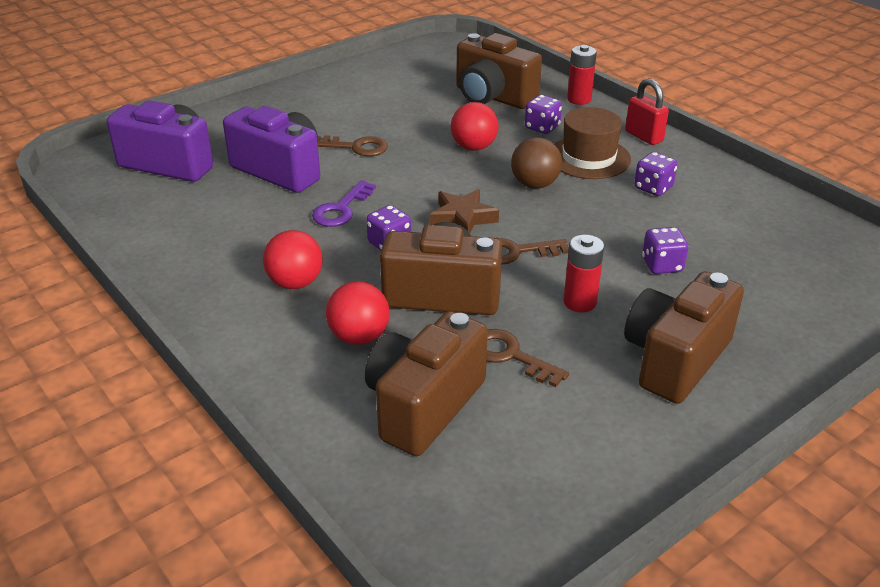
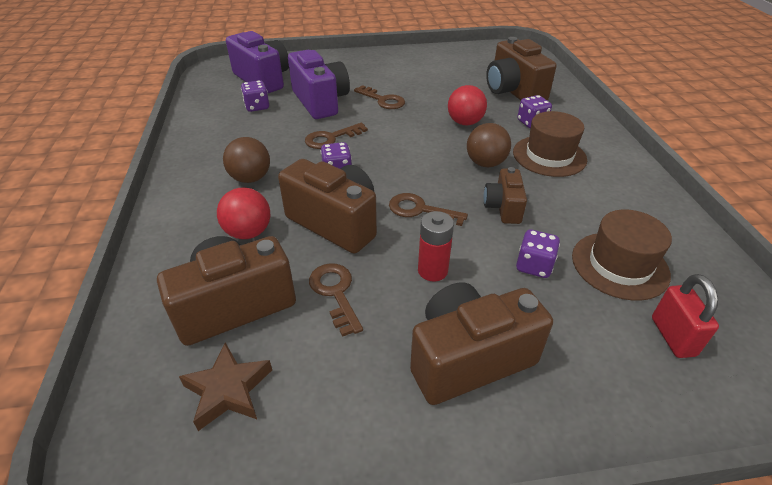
camera: 30 degrees right, 5 degrees up
red ball [263,230,323,289] -> brown ball [223,137,270,183]
purple key [312,180,376,227] -> brown key [305,123,368,149]
brown star [430,189,499,234] -> brown star moved to [179,342,272,431]
red battery [567,45,597,105] -> none
red padlock [625,78,669,145] -> red padlock moved to [652,274,719,358]
purple dice [634,152,678,196] -> purple dice moved to [241,80,269,112]
none -> brown camera [484,167,527,224]
none -> brown hat [572,209,672,301]

